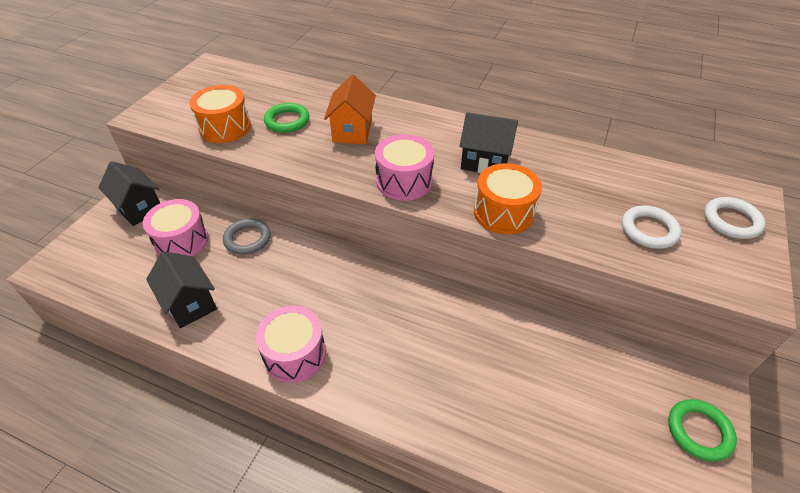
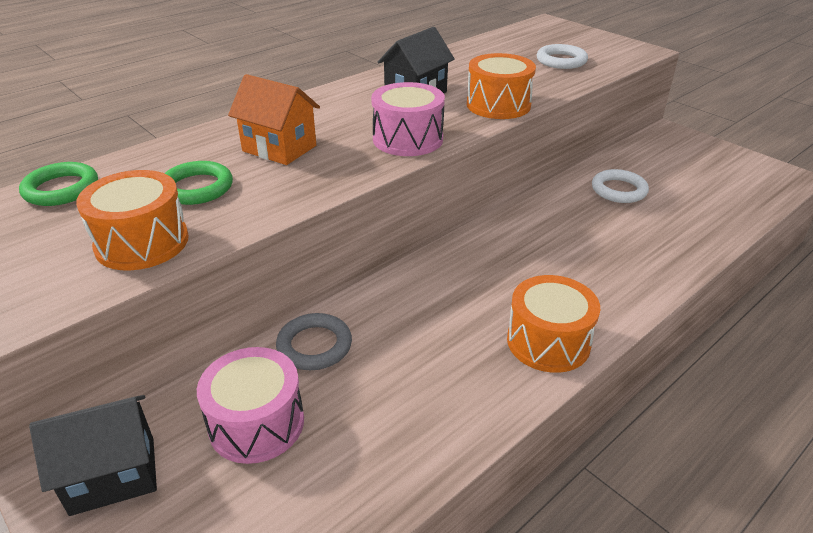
camera: 65 degrees left, 10 degrees down
black house [146,251,217,328] -> none
pink drum [255,306,326,383] -> orange drum [507,275,600,373]
green ring [668,399,737,462] -> green ring moved to [19,162,98,206]
white ring [704,197,766,239] -> white ring moved to [592,169,649,203]

